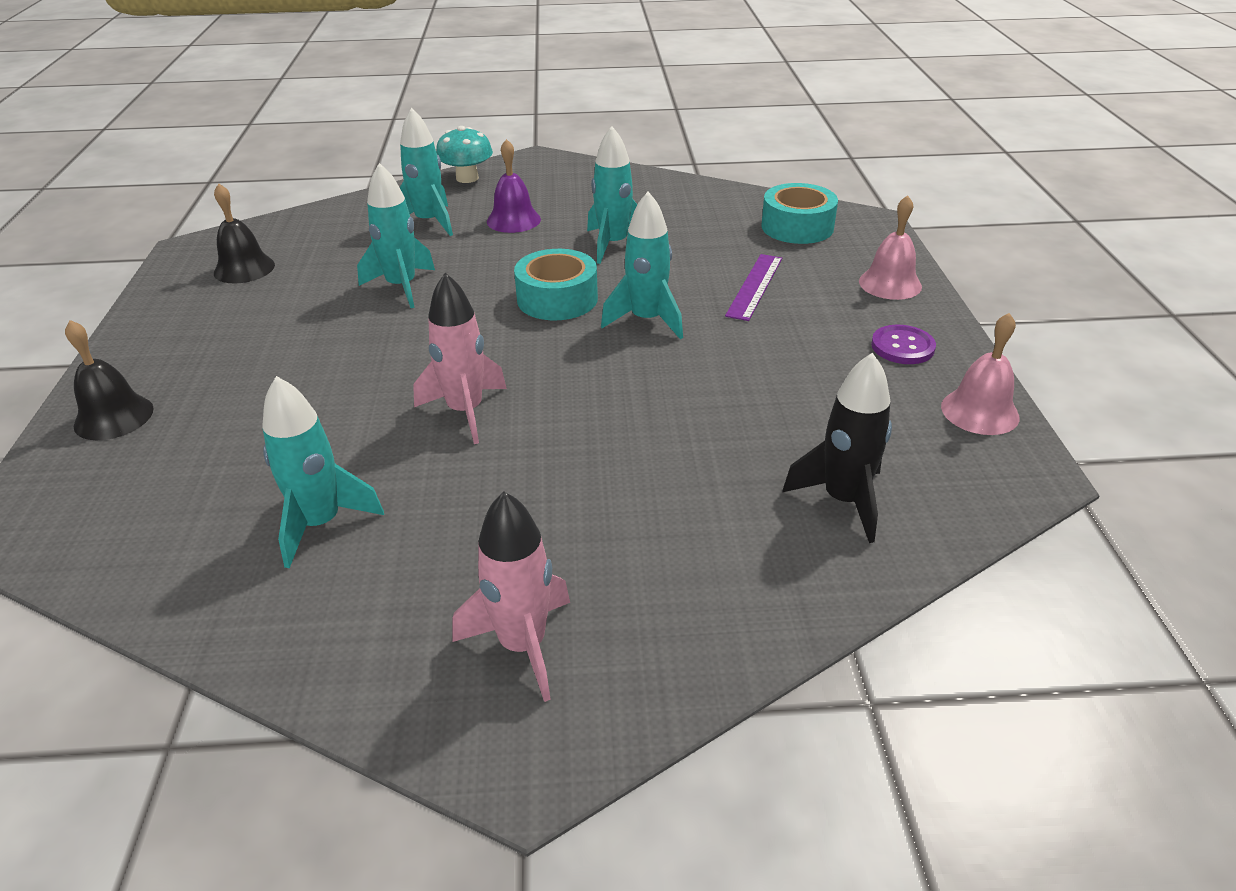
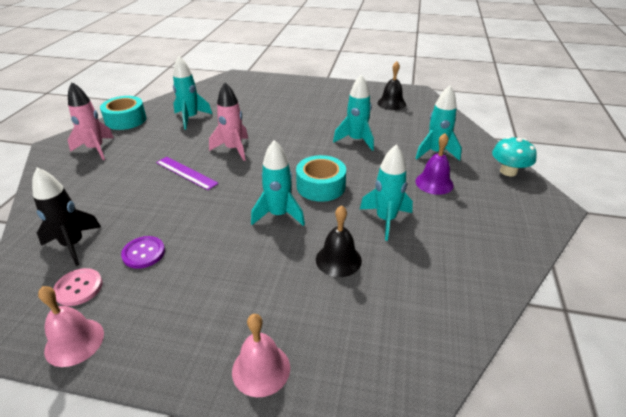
camera: 105 degrees right, 0 degrees up
black bell [65,320,154,440] -> black bell moved to [316,205,362,277]
purple ruler [725,254,782,321] -> purple ruler moved to [156,157,219,190]
turquoise tape [761,183,838,244] -> turquoise tape moved to [100,96,146,130]
purple button [871,325,936,364] -> purple button moved to [121,236,165,269]
none -> pink button [53,268,103,306]

